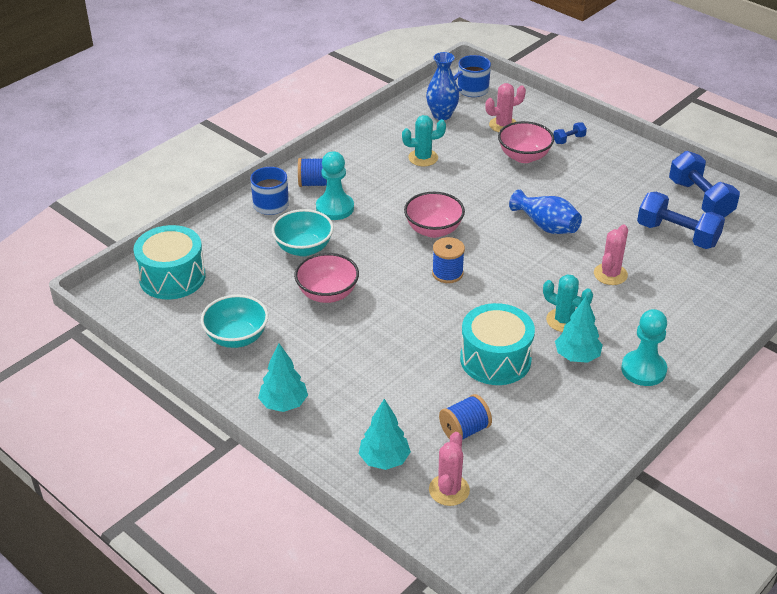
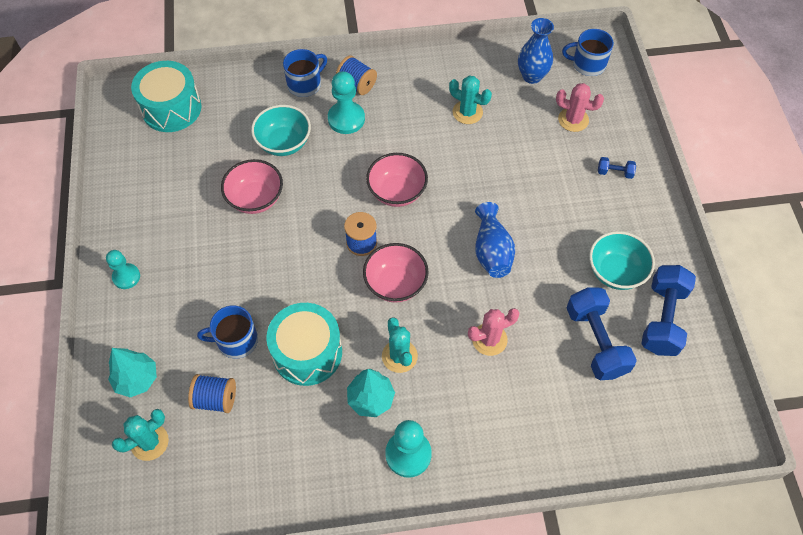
camera: 40 degrees right, 20 degrees up
turquoise bowl [201,295,268,348] -> turquoise bowl moved to [589,231,655,290]
turquoise tree [258,343,308,412] -> turquoise pawn [106,250,140,289]
pink cactus [429,432,470,506] -> turquoise cactus [112,409,169,461]
pink bowl [498,121,554,163] -> pink bowl moved to [363,243,429,303]
none -> blue mug [197,306,258,358]

